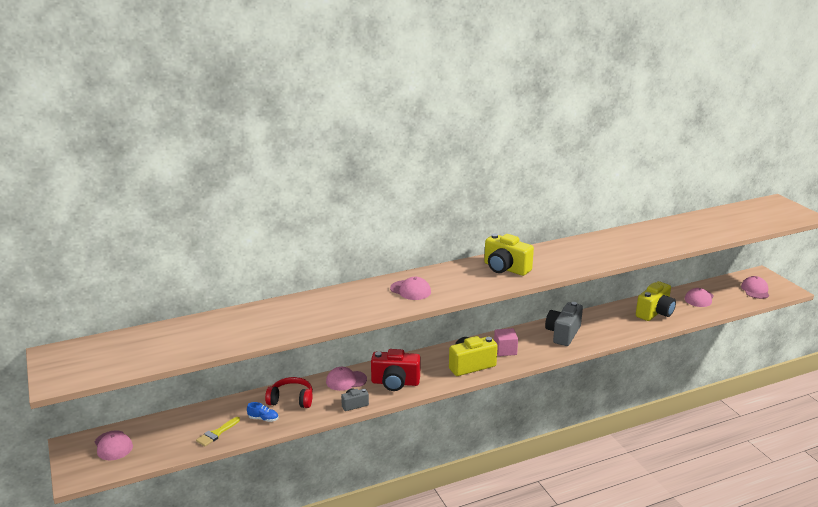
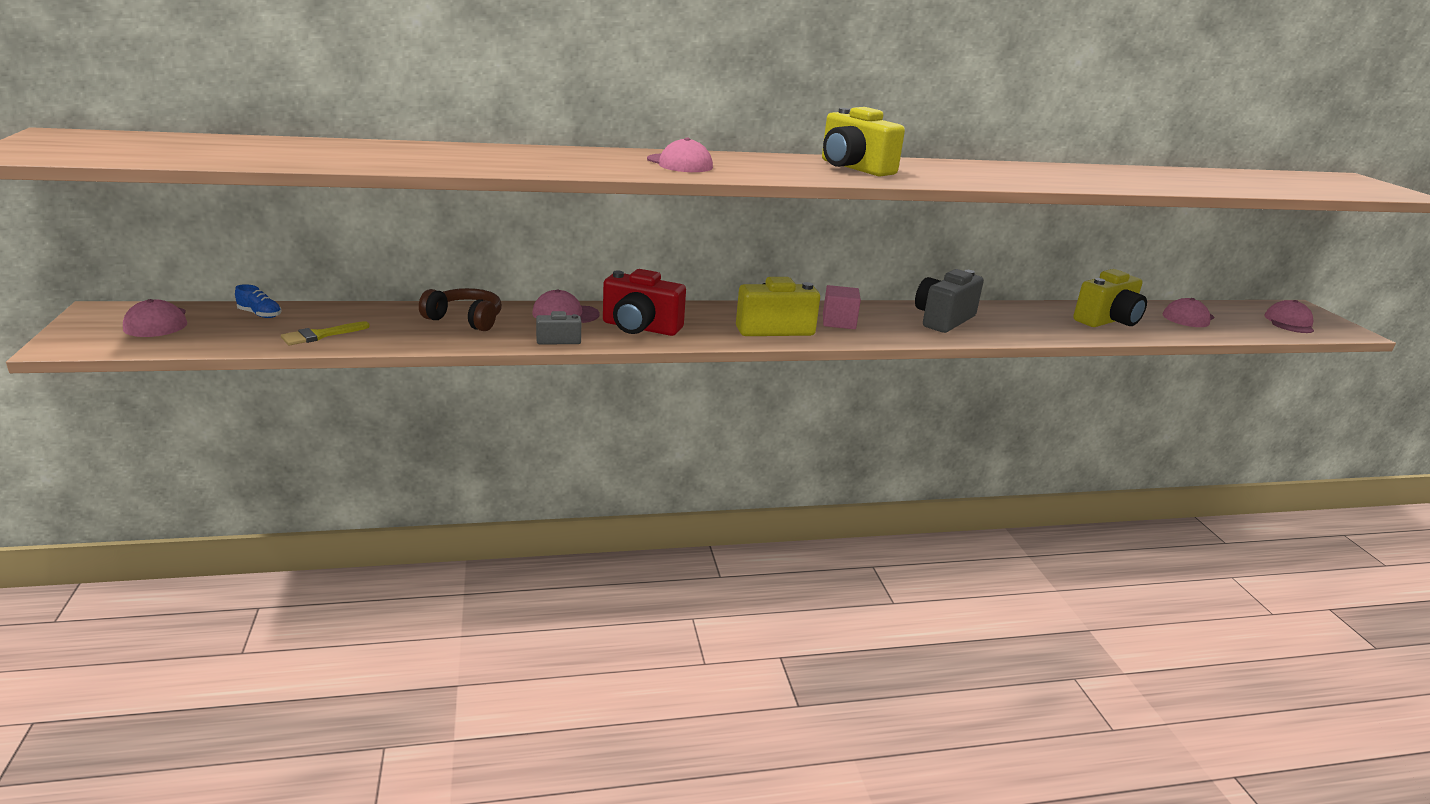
camera: 10 degrees right, 0 degrees up
blue shoe [247,402,278,422] -> blue shoe moved to [235,284,282,318]
red headphones [265,377,313,408] -> brown headphones [419,288,502,331]

